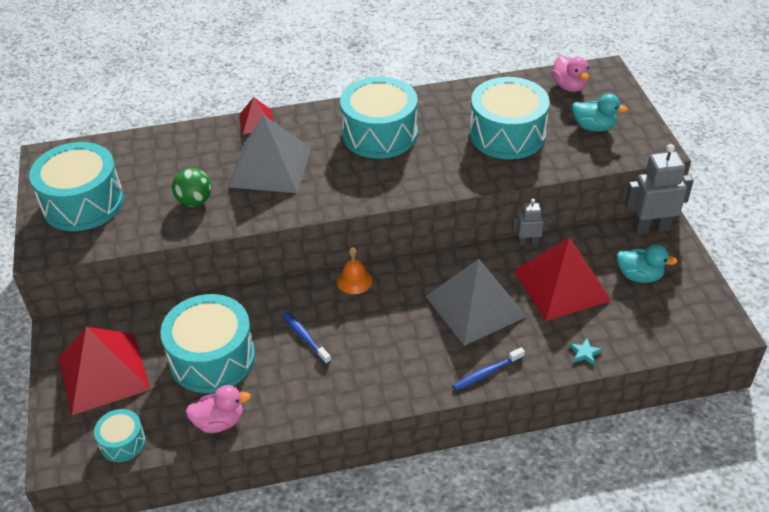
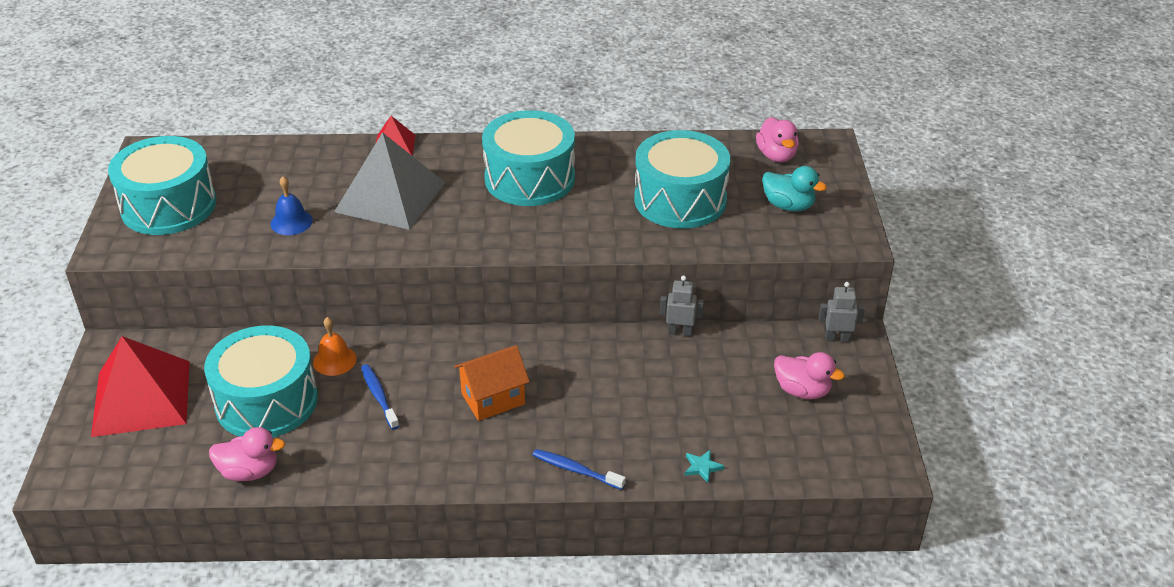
camera: 10 degrees right, 5 degrees down
turquoise drum [94,409,146,462] -> none
green ball [172,168,211,207] -> blue bell [270,176,313,235]
orange bell [337,247,372,294] -> orange bell moved to [313,317,357,376]
grey pyramid [425,259,527,346] -> none
blue toothbrush [453,347,525,390] -> blue toothbrush turned 45 degrees clockwise [533,449,626,490]
red pyramid [513,237,612,321] -> none
turquoise duck [617,244,677,283] -> pink duck [774,352,845,399]
grey robot [624,144,694,235] -> grey robot [819,282,865,342], size x0.55
none -> orange house [454,345,530,421]

